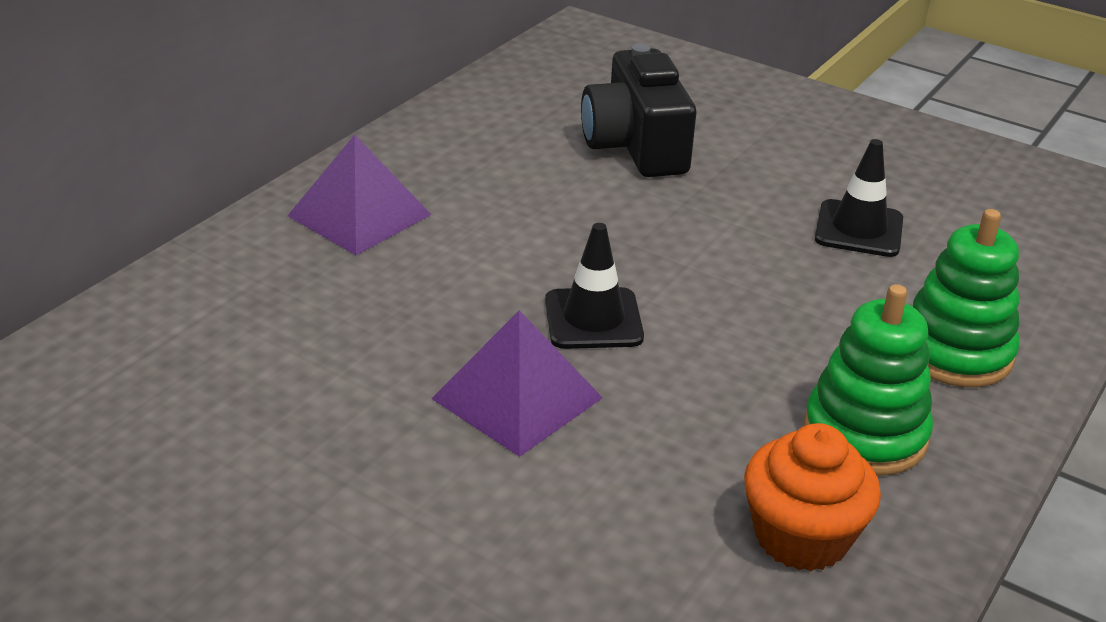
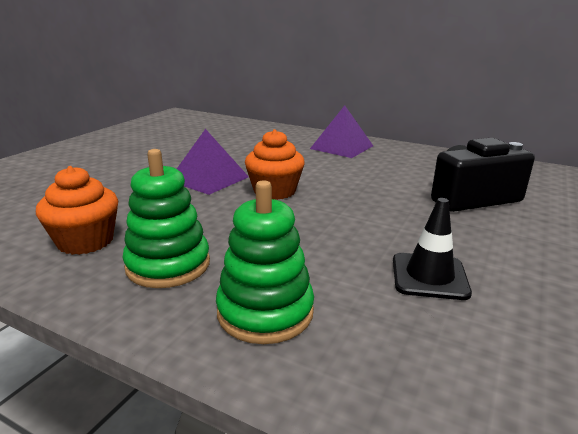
camera: 85 degrees right, 10 degrees down
black traffic cone [545,223,644,349] -> orange cupcake [245,129,305,200]

